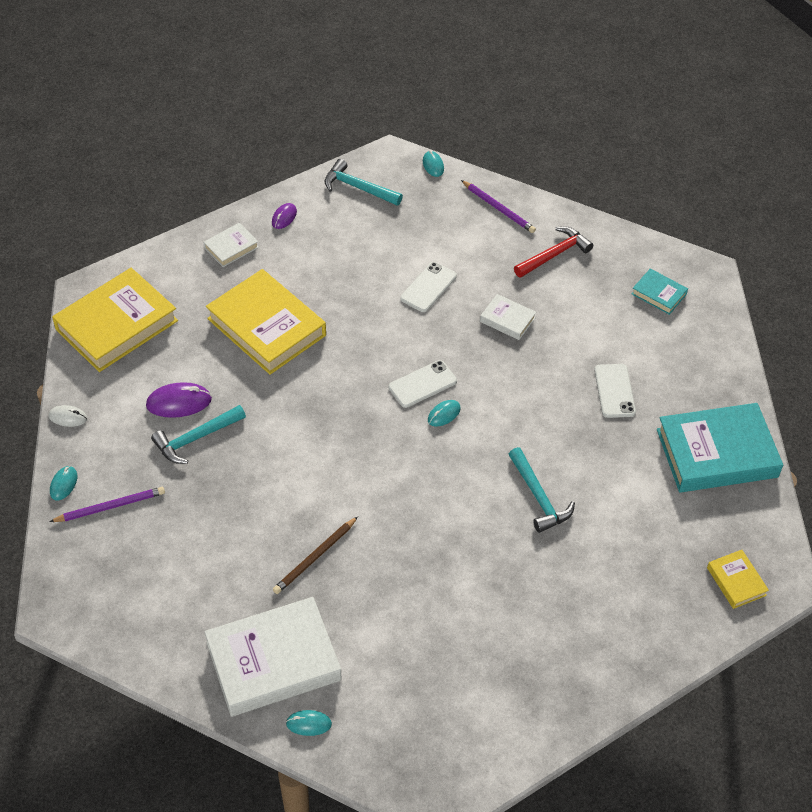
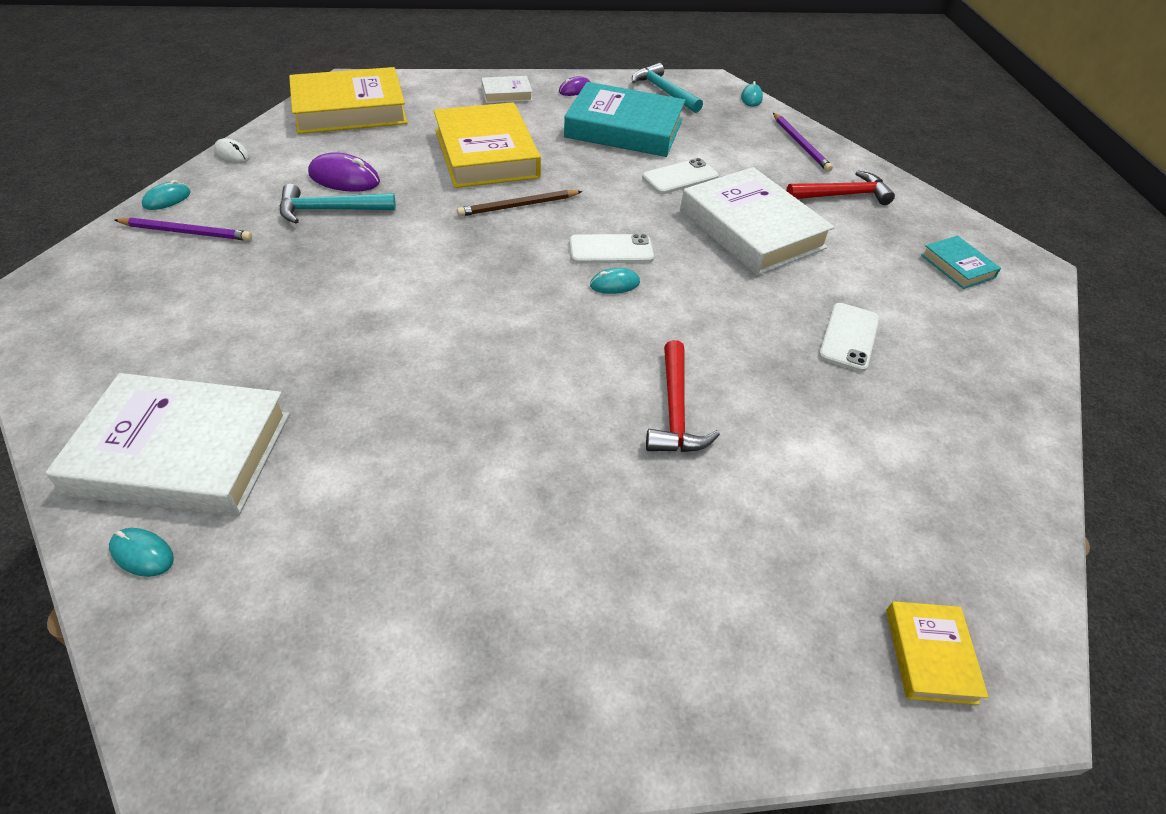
camera: 25 degrees right, 5 degrees down
brown pencil [273,517,358,594] -> brown pencil moved to [457,190,583,217]
white book [480,294,536,340] -> white book [680,167,835,275], size x2.14
turquoise hammer [509,447,575,533] -> red hammer [646,340,720,452]
turquoise book [657,403,783,492] -> turquoise book moved to [564,82,685,157]

